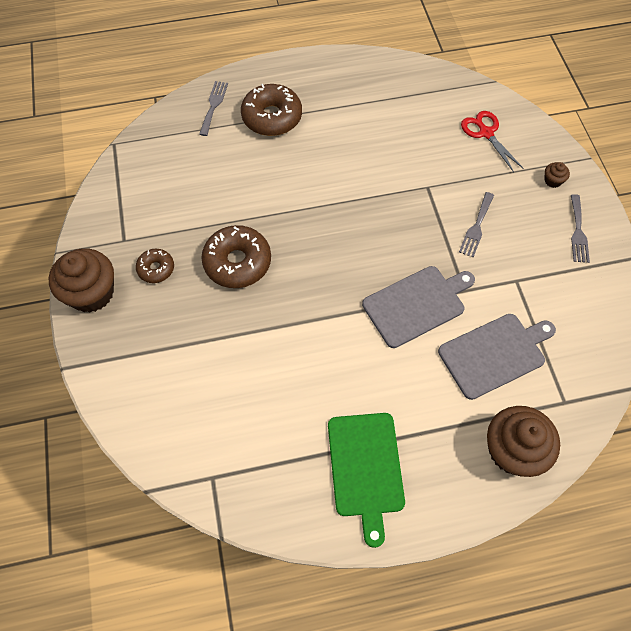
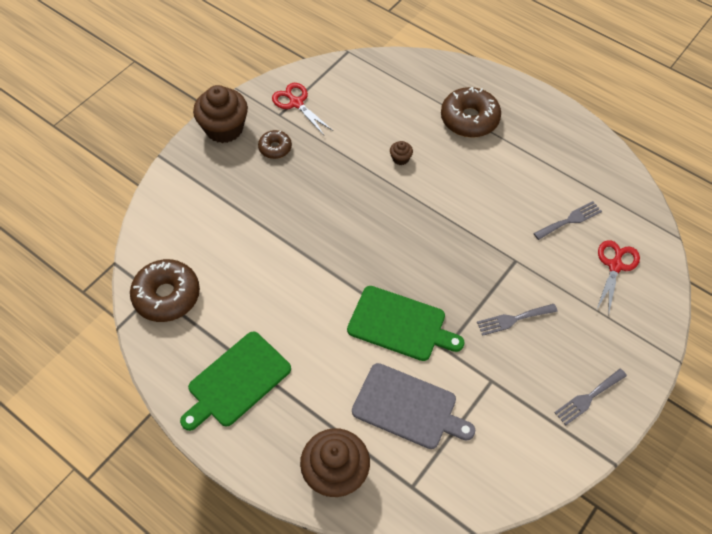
camera: 50 degrees right, 5 degrees down
grey fork [199,81,228,136] -> grey fork moved to [533,201,602,240]
brown donut [201,225,271,288] -> brown donut moved to [130,259,200,322]
grey cutting board [362,266,475,348] -> green cutting board [347,286,464,361]
brown cupcake [544,162,570,188] -> brown cupcake moved to [390,141,413,165]
none -> red scissors [272,83,333,135]

